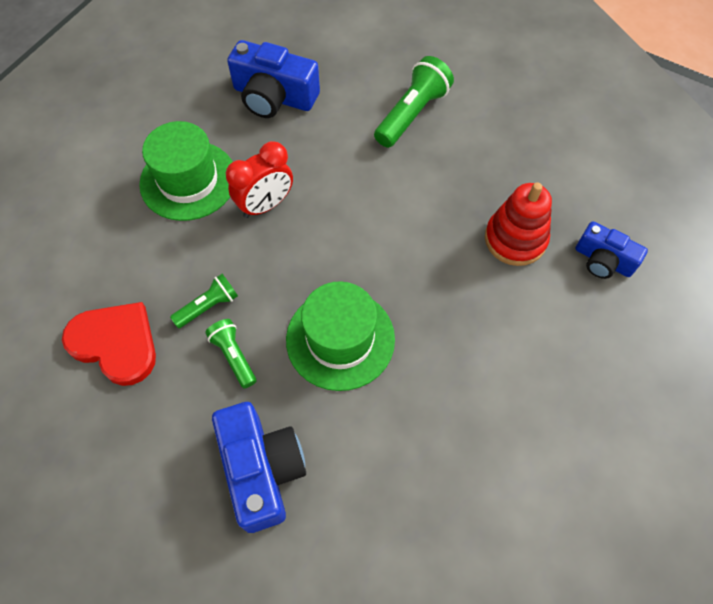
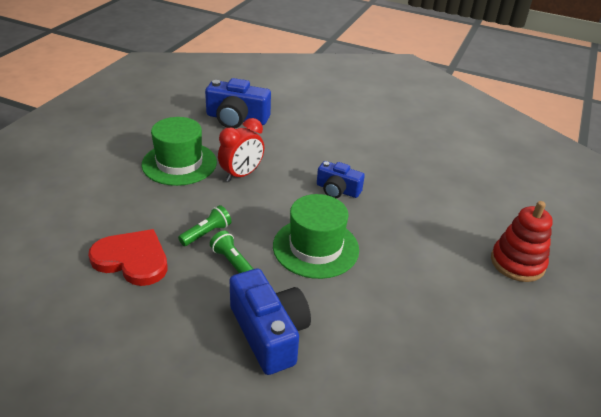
camera: 10 degrees left, 25 degrees down
green flashlight [374,56,454,148] -> none
red stacking toy [485,182,552,266] -> red stacking toy moved to [491,201,553,282]
blue camera [575,221,648,279] -> blue camera moved to [317,161,365,198]

